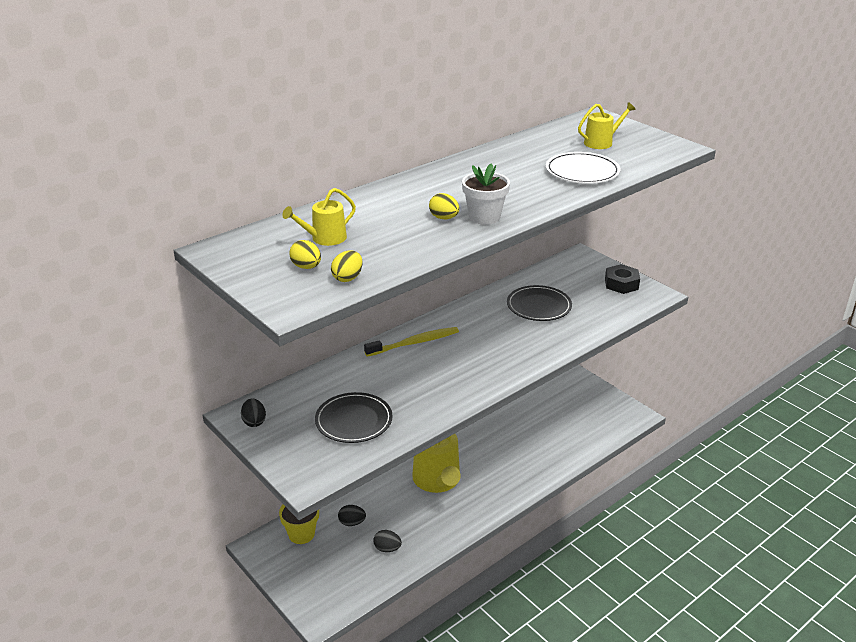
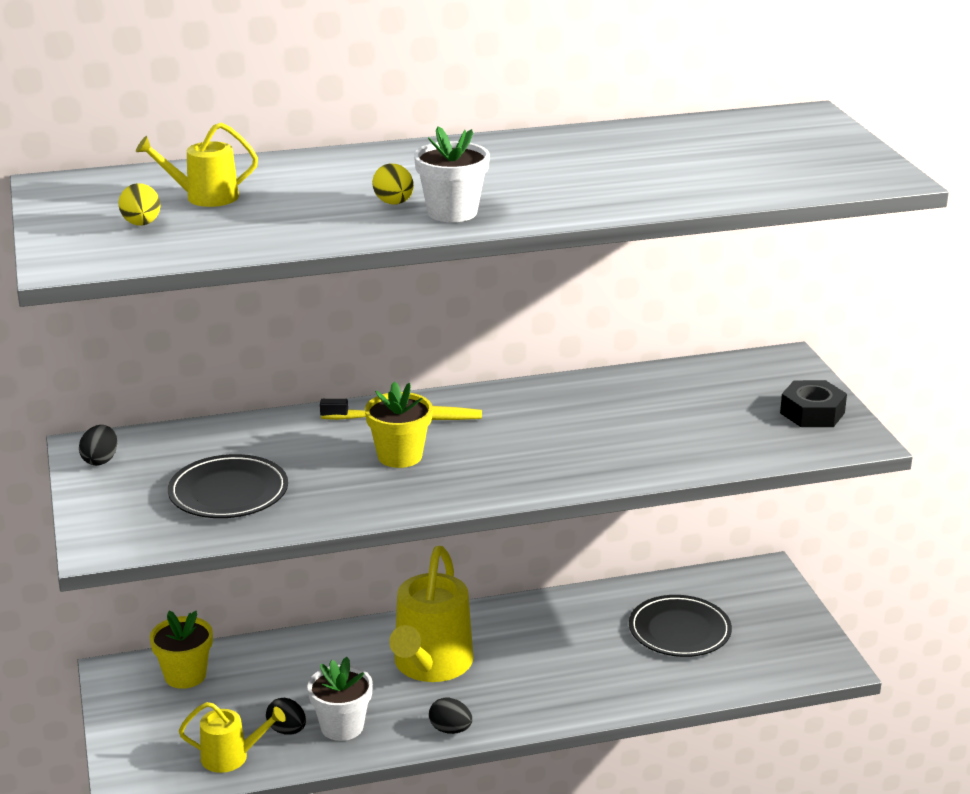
camera: 25 degrees right, 5 degrees down
yellow egg [331,250,363,282] -> none
black egg [338,505,366,526] -> black egg moved to [429,698,472,734]
black plate [507,285,572,321] -> black plate moved to [629,595,732,657]
white plate [546,152,621,184] -> none
yellow watering can [578,102,636,149] -> yellow watering can moved to [179,702,286,773]
none -> white flower pot [308,657,373,741]
none -> yellow flower pot [365,382,433,468]

